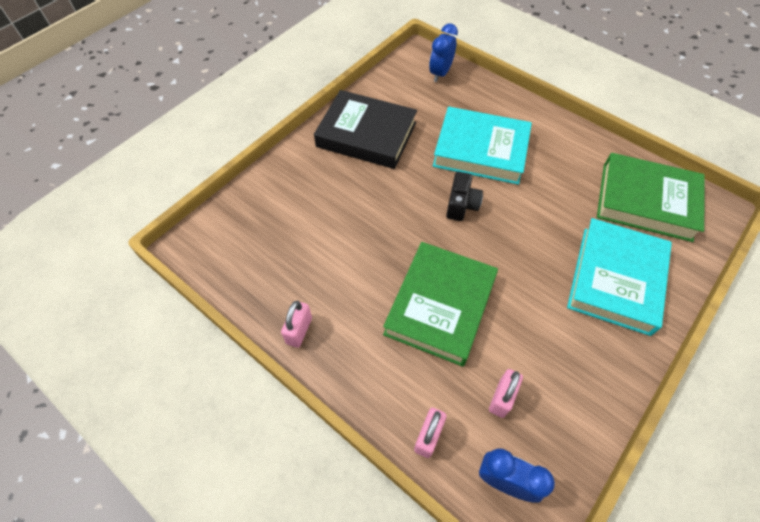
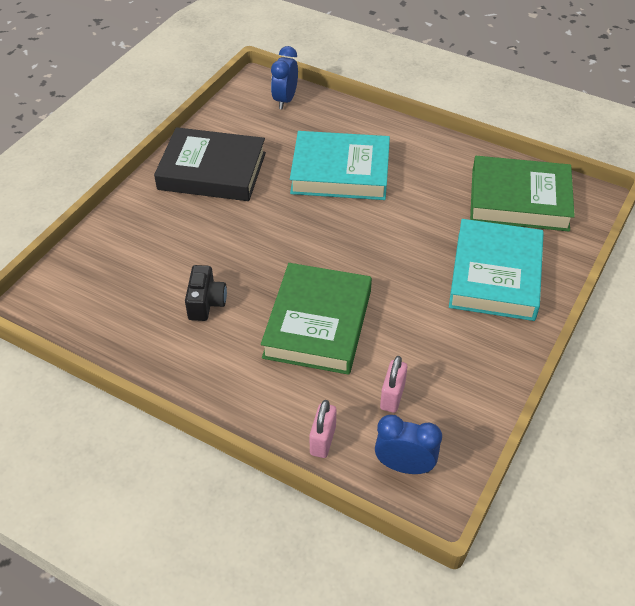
camera: 10 degrees left, 10 degrees down
pink padlock [281,301,312,348] -> none
black camera [446,172,483,221] -> black camera moved to [185,265,227,321]

